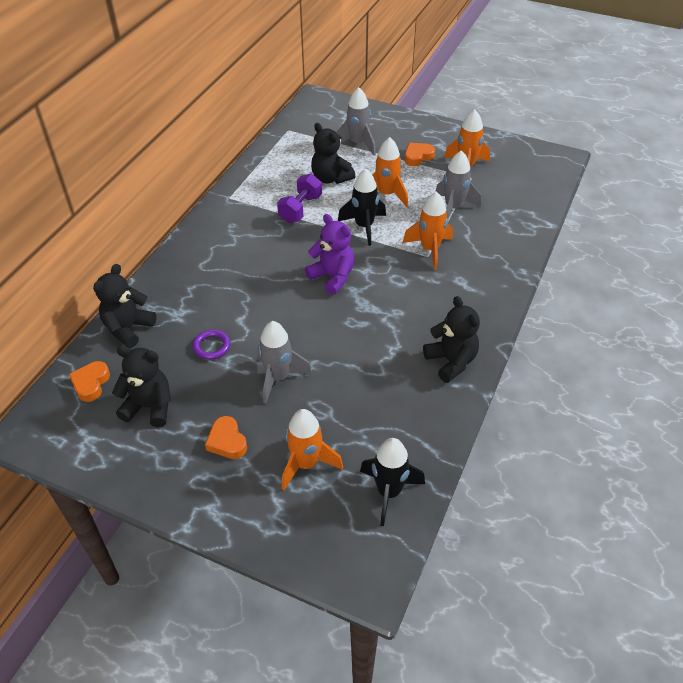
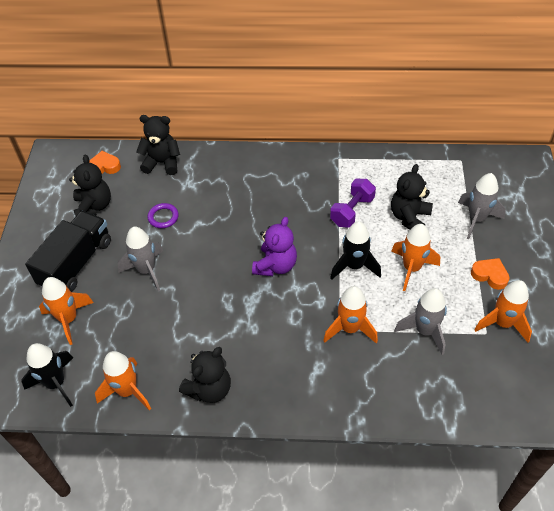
camera: 70 degrees right, 5 degrees up
orange heart [205,416,247,459] -> black truck [25,211,111,292]
purple dumbbell [277,174,322,223] -> purple dumbbell turned 60 degrees counterclockwise [330,179,376,228]
none -> orange rocket [95,351,151,410]

